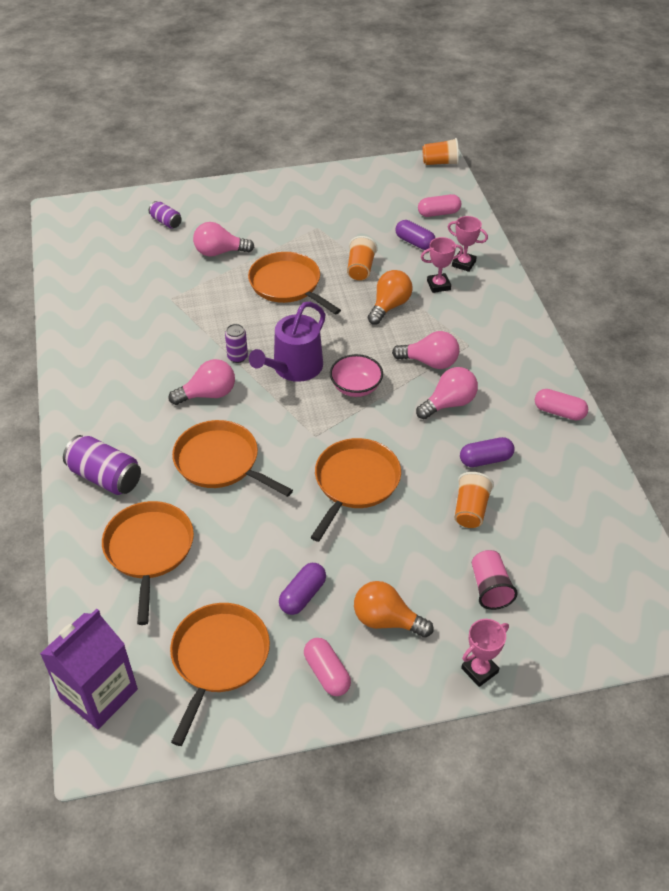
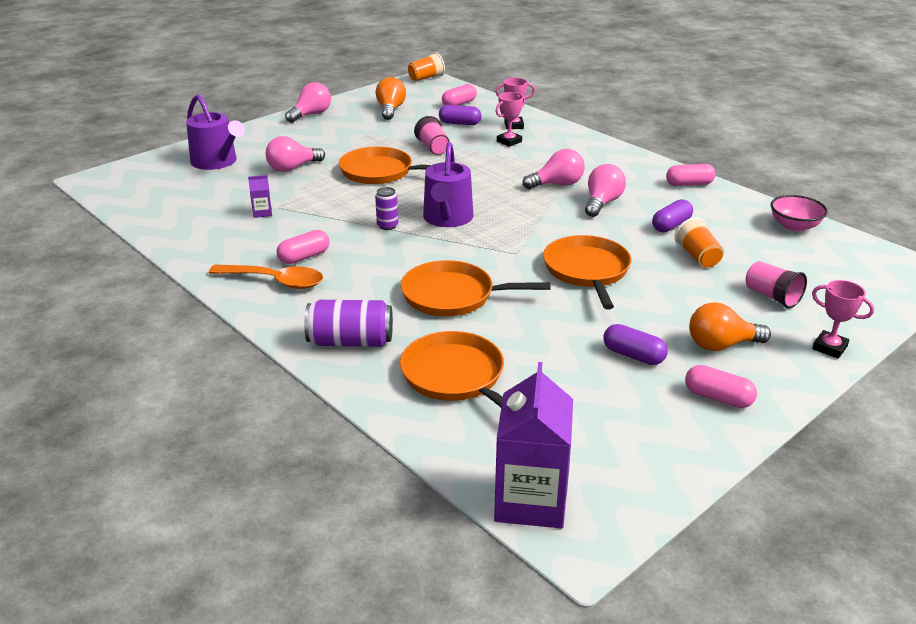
camera: 30 degrees left, 15 degrees down
purple can [149,201,182,229] -> purple watering can [186,94,245,170]
pink light bulb [169,359,235,405] -> pink light bulb moved to [285,82,331,123]
orange pan [170,603,270,746] -> none
purple capsule [279,563,326,615] -> purple capsule turned 60 degrees counterclockwise [603,324,668,365]
pink bowl [330,354,383,397] -> pink bowl moved to [771,195,828,232]
orange cup [347,236,378,280] -> pink cup [414,116,450,155]
orange light bulb [368,270,413,325] -> orange light bulb moved to [375,77,406,120]
pink trophy [461,619,509,687] -> pink trophy turned 75 degrees counterclockwise [812,280,874,359]
none -> orange spoon [209,265,323,289]
none -> purple carton [248,175,272,218]
none -> pink capsule [277,230,330,264]

